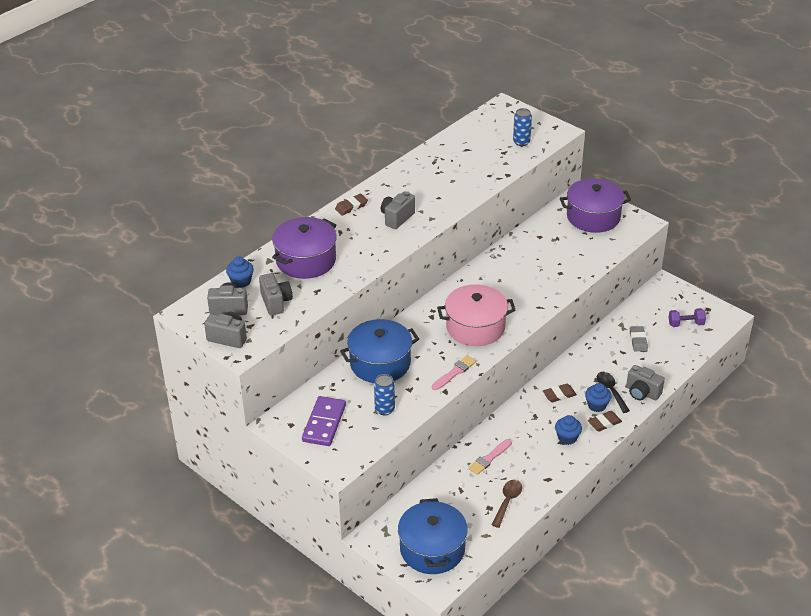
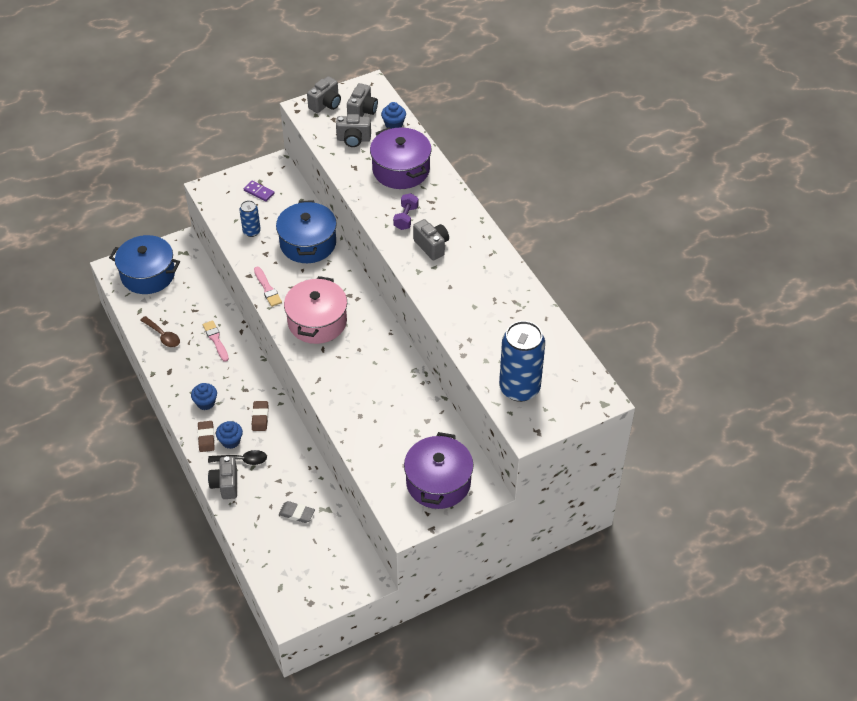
camera: 110 degrees right, 10 degrees up
purple domino [302,396,346,446] -> purple domino [244,180,275,202], size x0.56
brown eraser [335,194,368,216] -> none
blue can [513,108,532,146] -> blue can [499,321,545,402], size x1.97
grey camera [626,365,665,400] -> grey camera turned 60 degrees counterclockwise [208,456,237,499]
purple dumbbell [668,308,706,327] -> purple dumbbell moved to [393,193,419,230]

